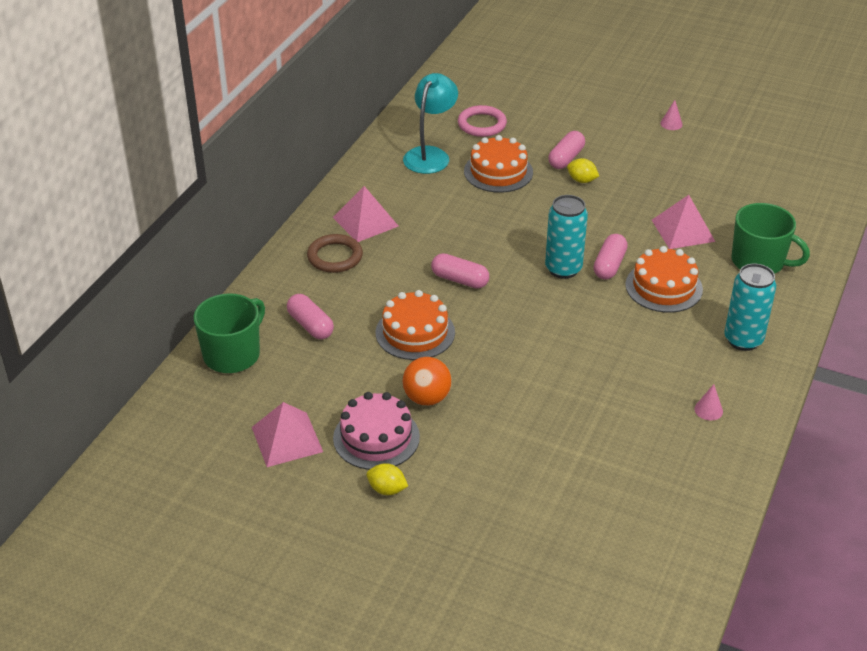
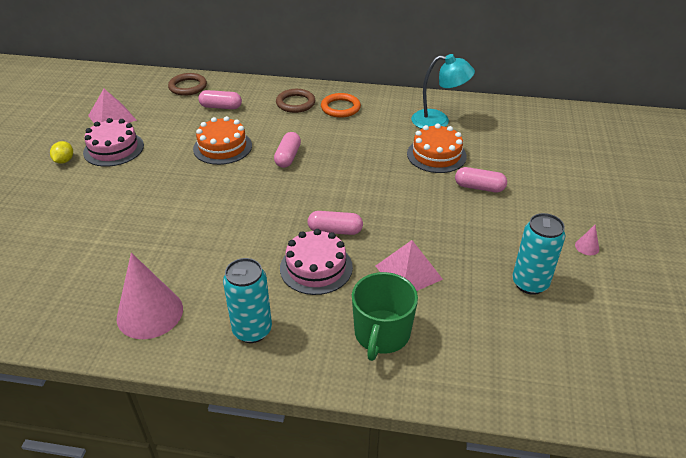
camera: 75 degrees right, 0 degrees up
green mug [194,293,265,373] -> brown ring [168,73,207,96]
pink capsule [287,294,334,339] -> pink capsule turned 60 degrees clockwise [198,90,242,109]
pink pyramid [333,186,399,242] -> orange ring [321,93,361,118]
orange ball [403,357,452,406] -> none
pink ring [458,105,507,137] -> none
turquoise can [545,195,588,279] -> turquoise can moved to [512,213,565,295]
yellow lemon [567,158,599,183] -> none
orange cake [625,246,703,313] -> pink cake [280,229,353,295]
pink cone [694,384,723,421] -> pink cone [117,253,183,339], size x2.48

